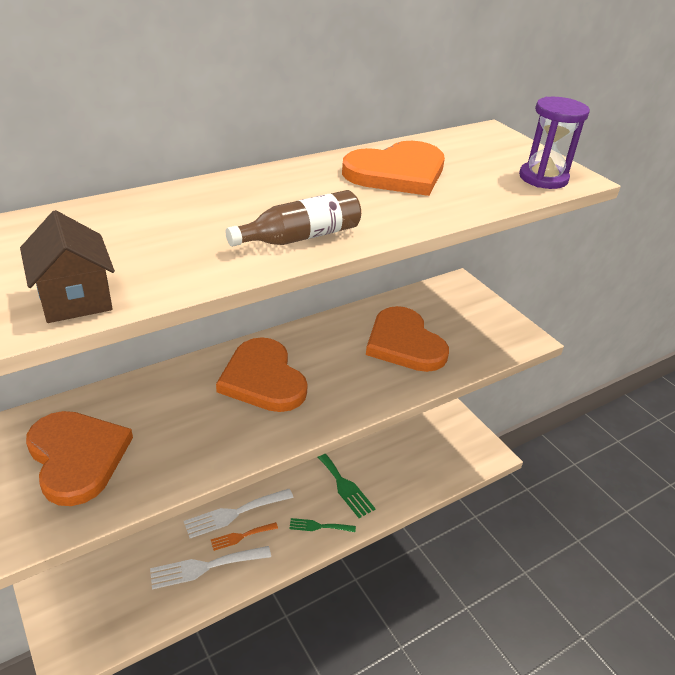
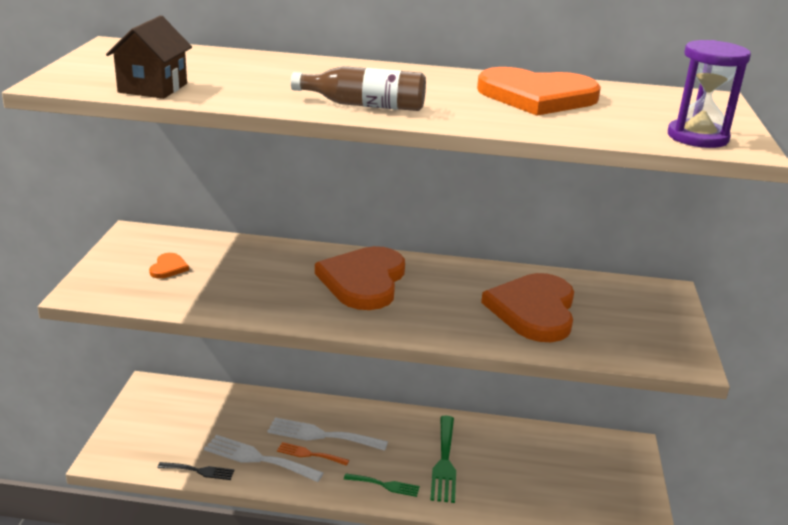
camera: 40 degrees right, 10 degrees down
orange heart [26,411,133,506] -> orange heart [149,253,189,279], size x0.41
green fork [289,518,356,532] -> green fork turned 150 degrees clockwise [344,473,420,497]
none -> black fork [158,462,234,480]

